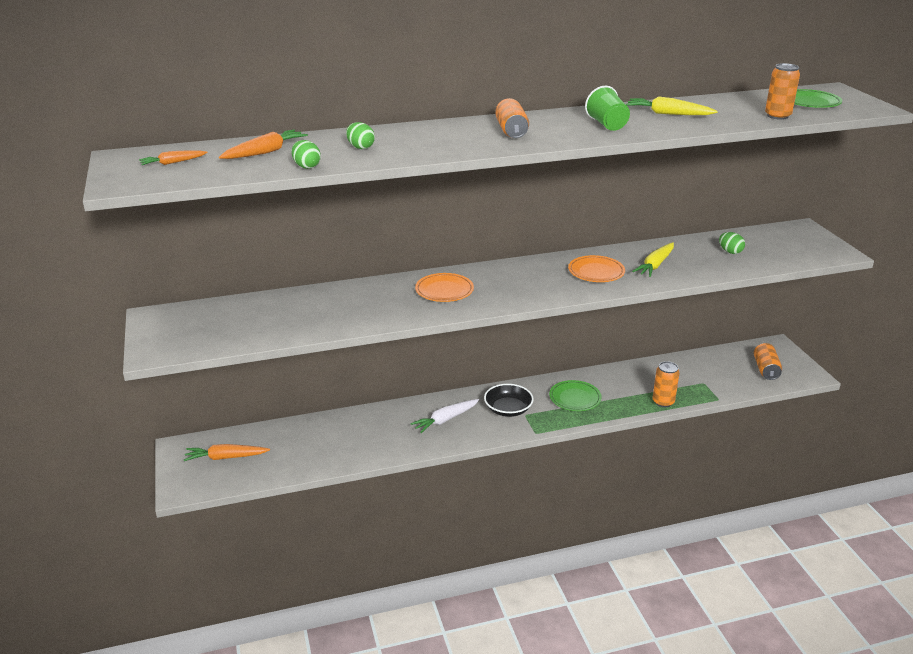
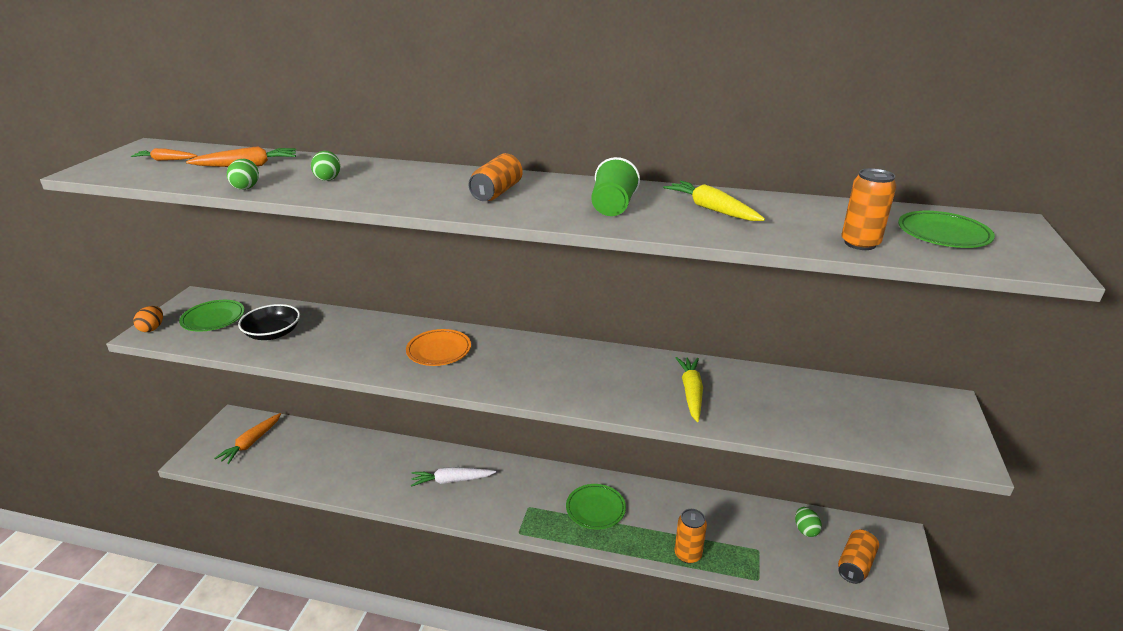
camera: 30 degrees right, 0 degrees up
orange carrot [184,444,270,461] -> orange carrot turned 90 degrees counterclockwise [214,413,281,464]
black bowl [484,384,534,417] -> black bowl moved to [238,304,300,340]
orange plate [568,255,625,282] -> none
yellow carrot [632,242,674,277] -> yellow carrot turned 120 degrees clockwise [676,357,703,422]
green egg [719,232,745,254] -> green egg moved to [795,507,822,537]
none -> orange egg [133,306,163,332]
none -> green plate [179,300,245,332]

